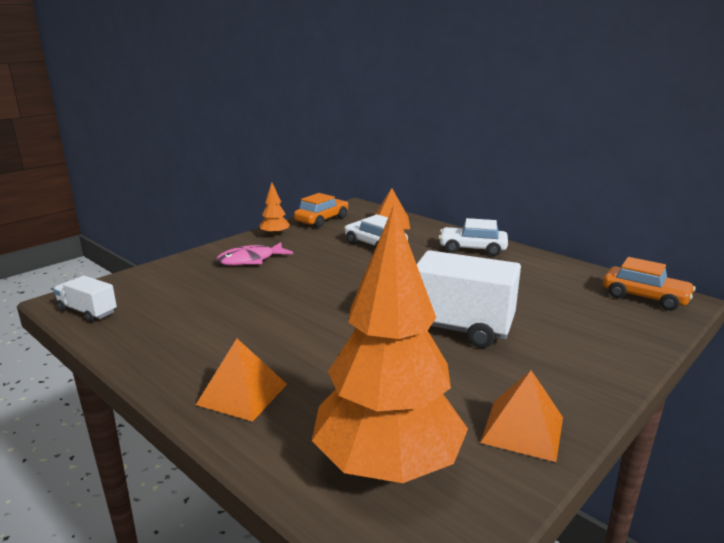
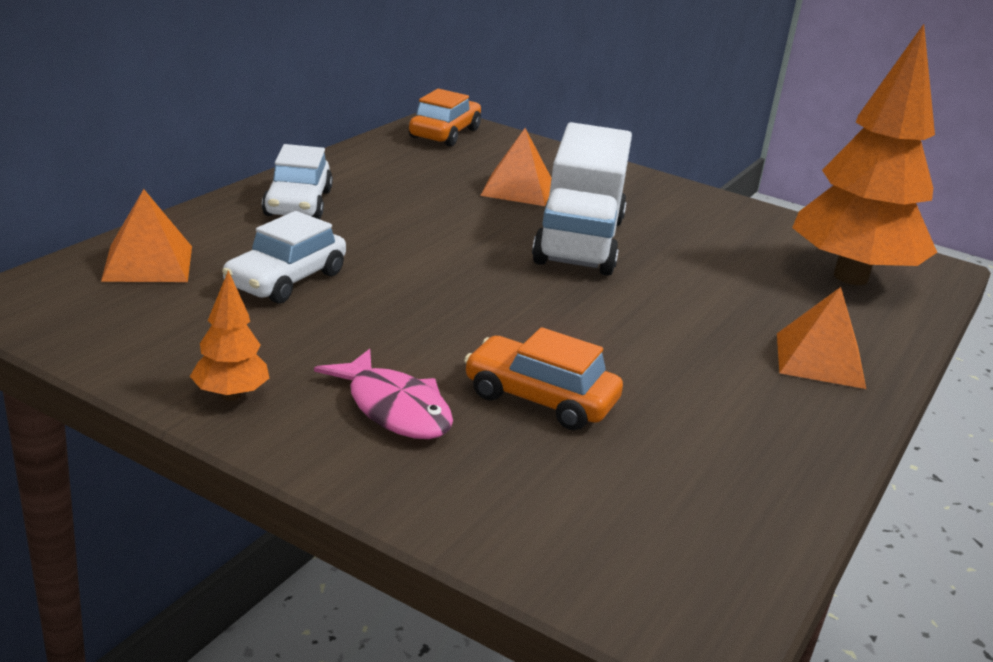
camera: 105 degrees left, 5 degrees up
white truck [53,276,117,322] -> none
orange car [294,193,348,228] -> orange car moved to [464,327,623,430]
orange pyramid [480,370,563,462] -> orange pyramid moved to [480,128,551,206]

